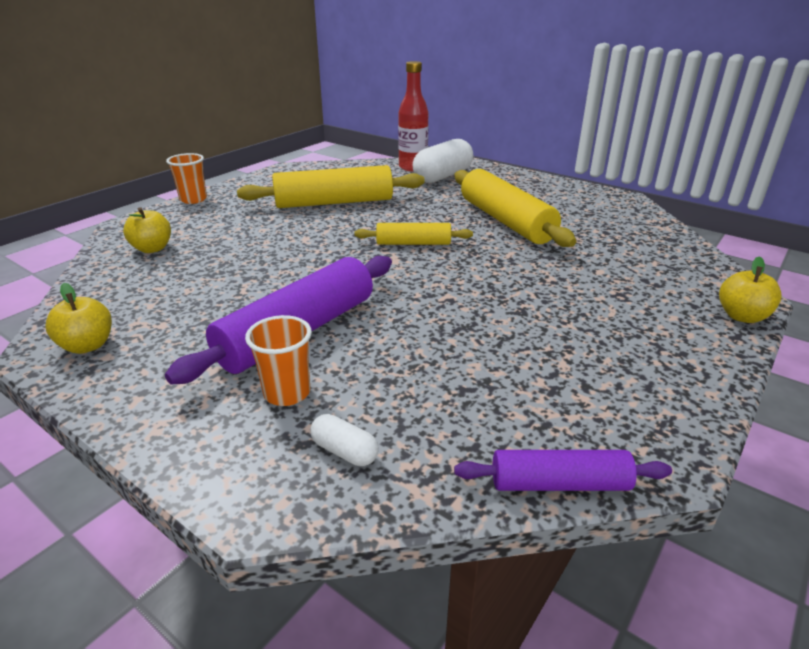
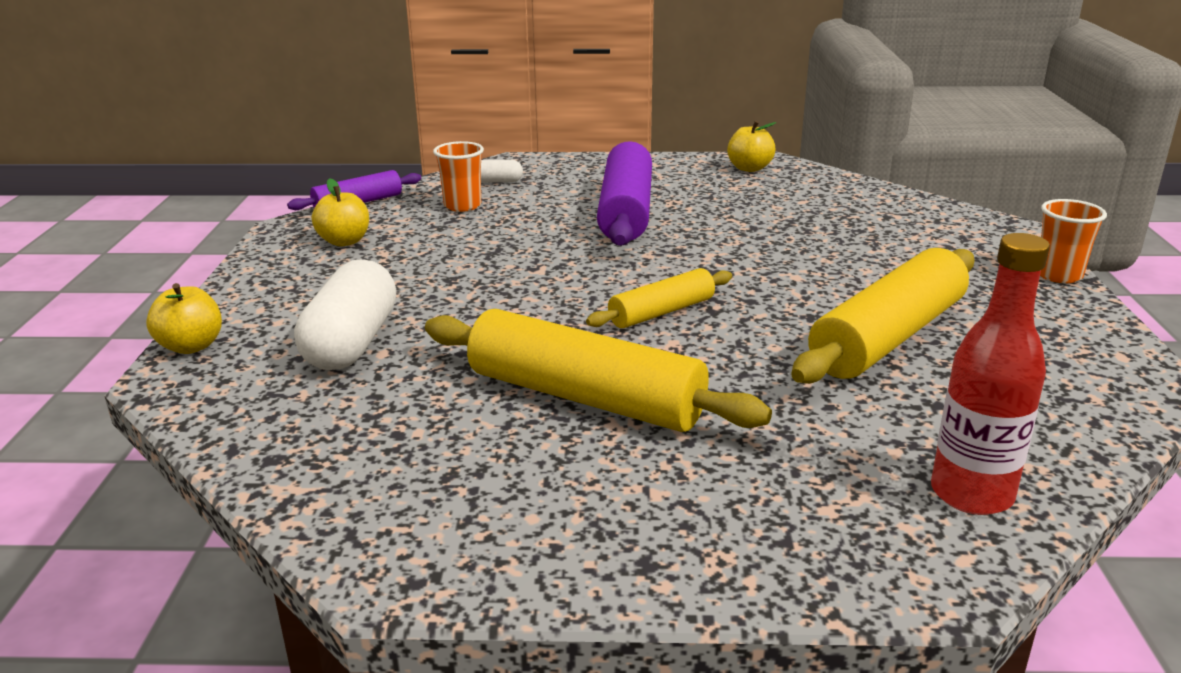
camera: 145 degrees right, 5 degrees down
yellow apple [123,207,171,253] -> yellow apple moved to [312,178,369,246]
orange cup [245,315,312,406] -> orange cup moved to [433,141,484,212]
white capsule [413,139,473,183] -> white capsule moved to [294,259,396,370]

